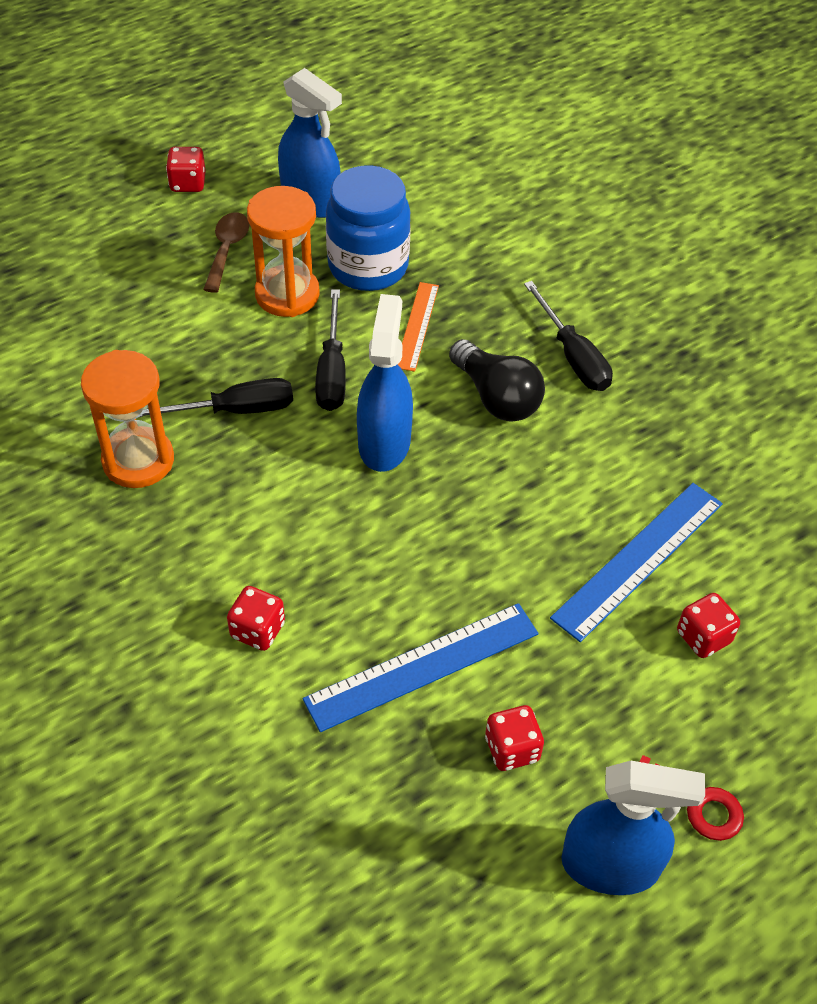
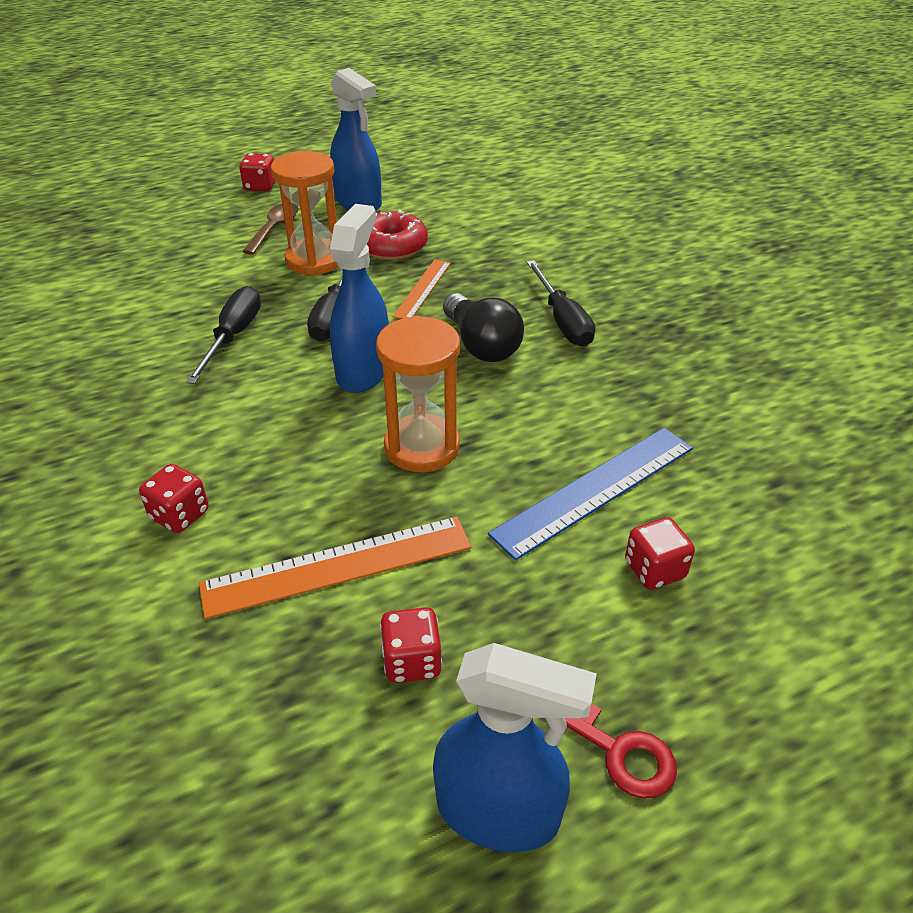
camera: 10 degrees right, 10 degrees down
orange hourglass [81,350,174,488] -> orange hourglass moved to [376,316,460,472]
black screwdriver [138,378,293,418] -> black screwdriver turned 75 degrees counterclockwise [185,286,261,384]
blue ruler [303,603,539,732] -> orange ruler [199,516,472,619]
blue jar [326,165,411,291] -> red donut [367,209,428,260]

